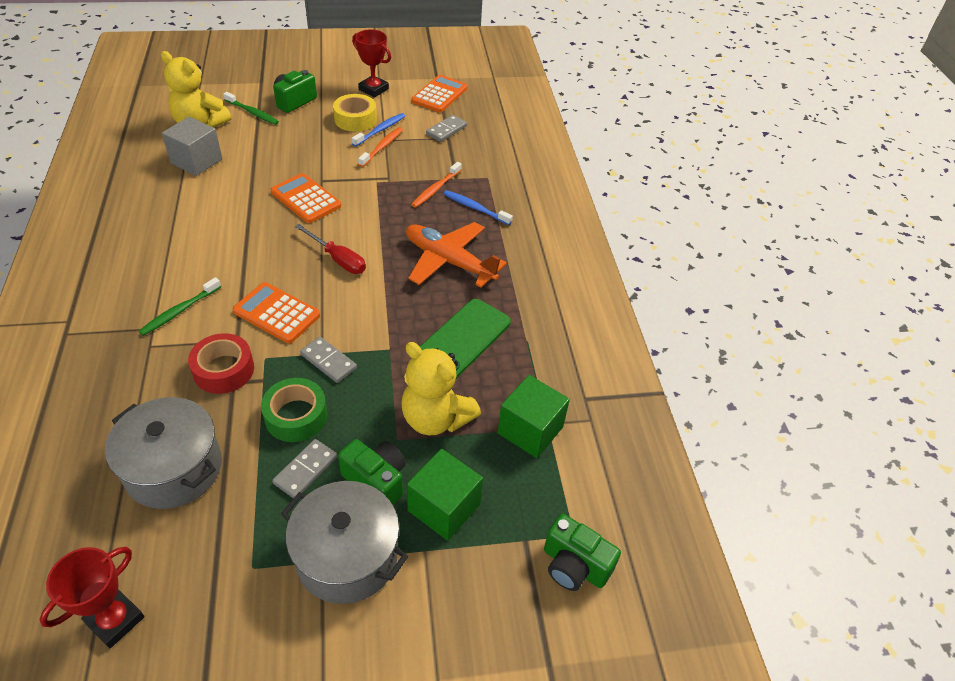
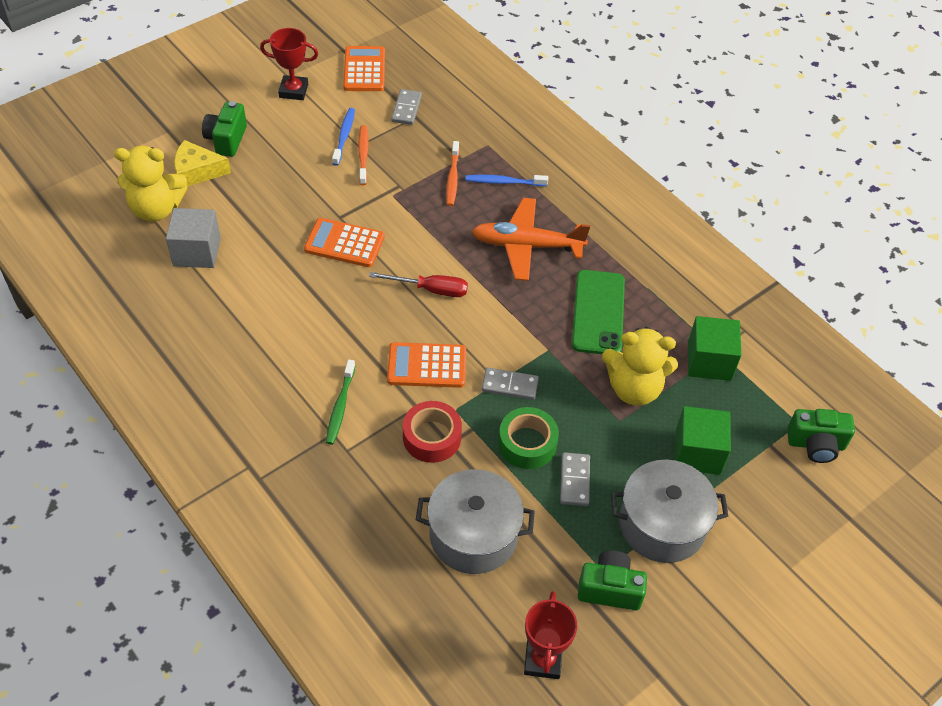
camera: 30 degrees left, 5 degrees up
green toothbrush [223,92,279,125] -> yellow cheese [174,140,231,186]
yellow tape [333,94,377,132] -> none
green camera [338,439,406,505] -> green camera moved to [578,550,647,611]

